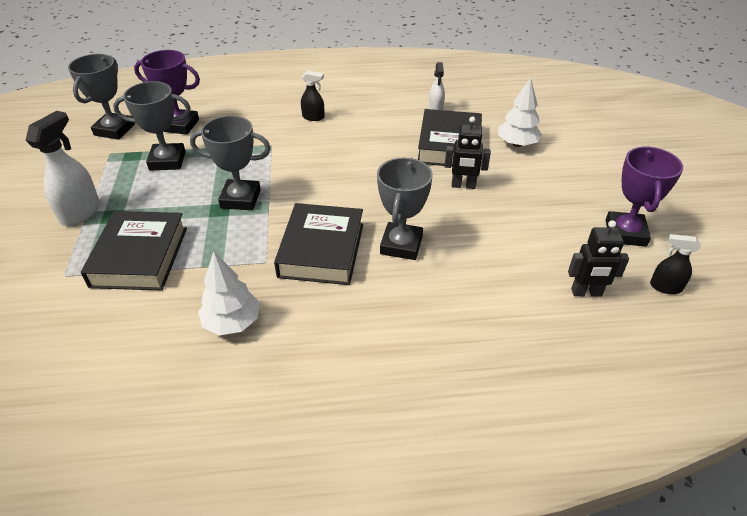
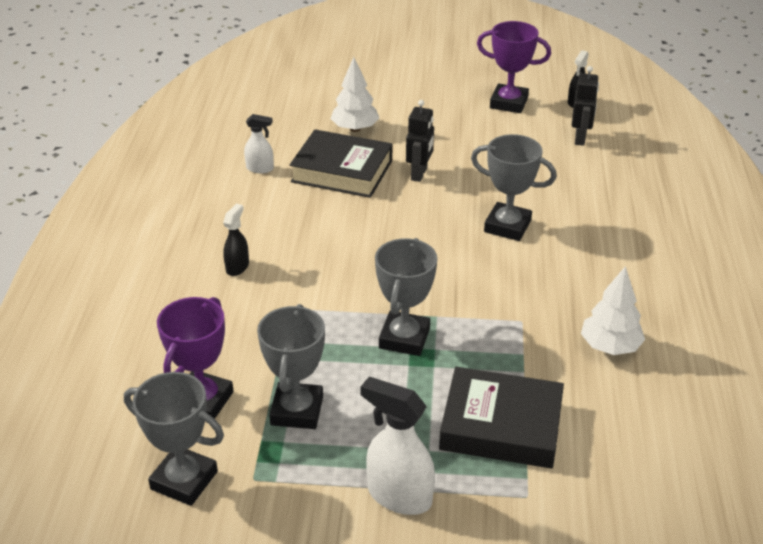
camera: 80 degrees left, 5 degrees down
black book [274,203,363,285] -> none

